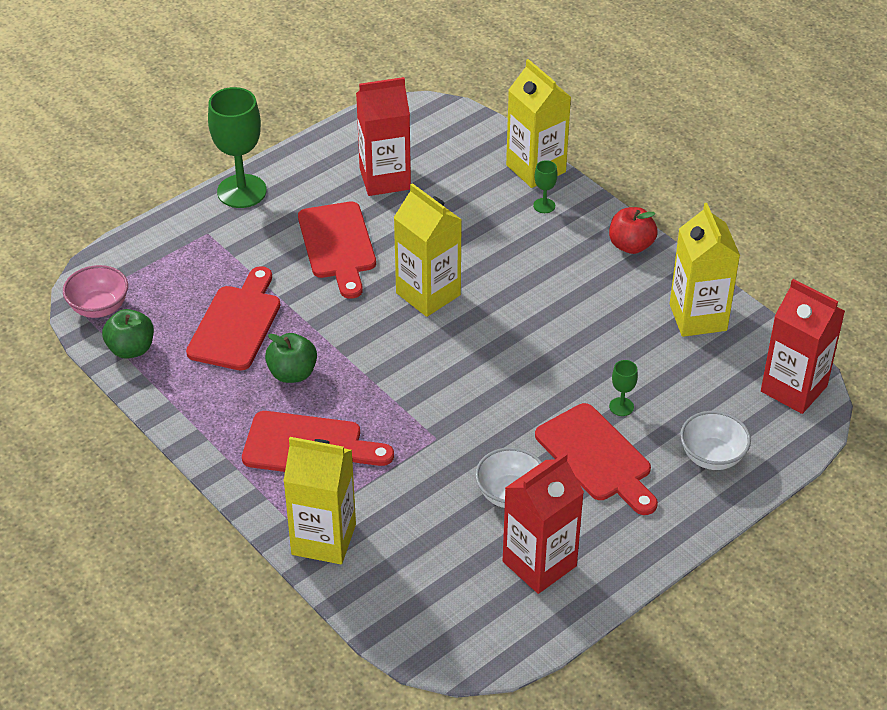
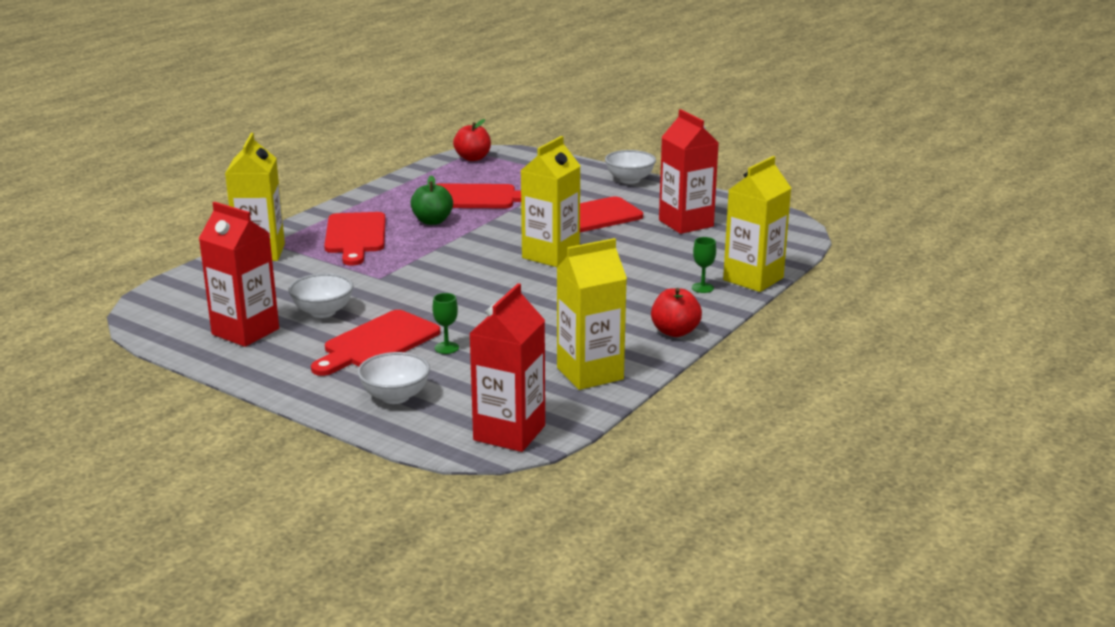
camera: 75 degrees right, 20 degrees down
pink bowl [63,265,128,318] -> red apple [453,119,491,161]
green apple [102,309,154,359] -> none
green goblet [208,87,267,208] -> white bowl [605,150,656,184]

